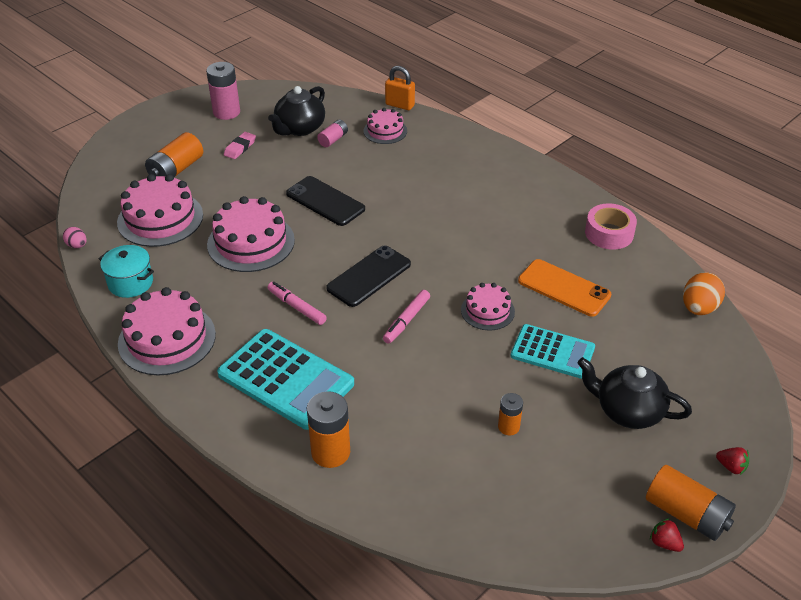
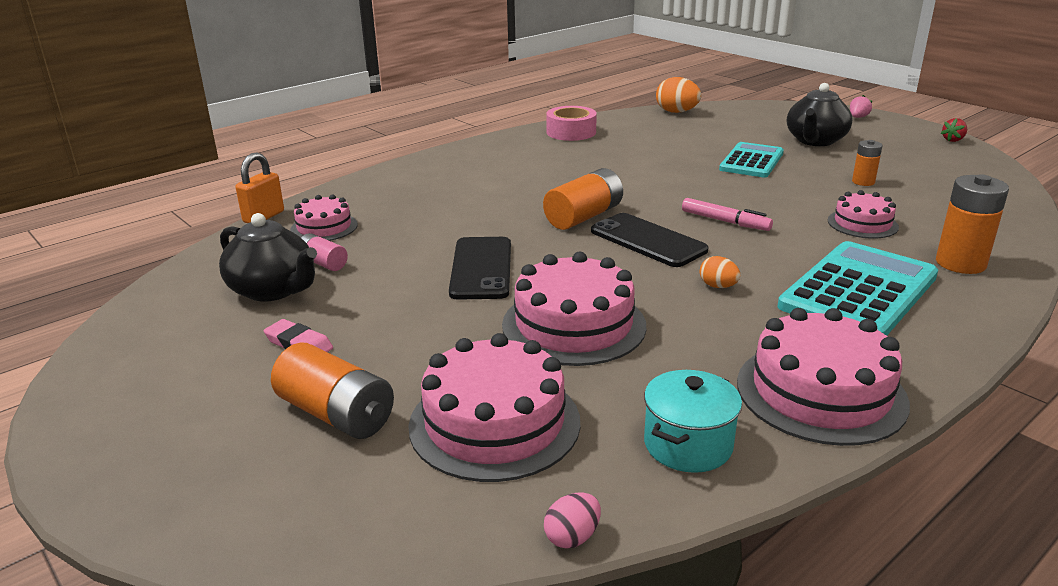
camera: 85 degrees left, 15 degrees down
pink battery [206,62,240,120] -> none
pink marker [267,282,327,325] -> orange egg [700,256,740,288]
black phone [286,176,365,226] -> black phone turned 45 degrees counterclockwise [449,237,511,300]
pink cake [461,283,515,331] -> pink cake moved to [828,190,899,239]
orange phone [518,259,611,317] -> none
orange battery [646,465,736,541] -> orange battery moved to [543,168,623,230]
red strawberry [716,447,749,475] -> pink strawberry [850,95,872,118]

